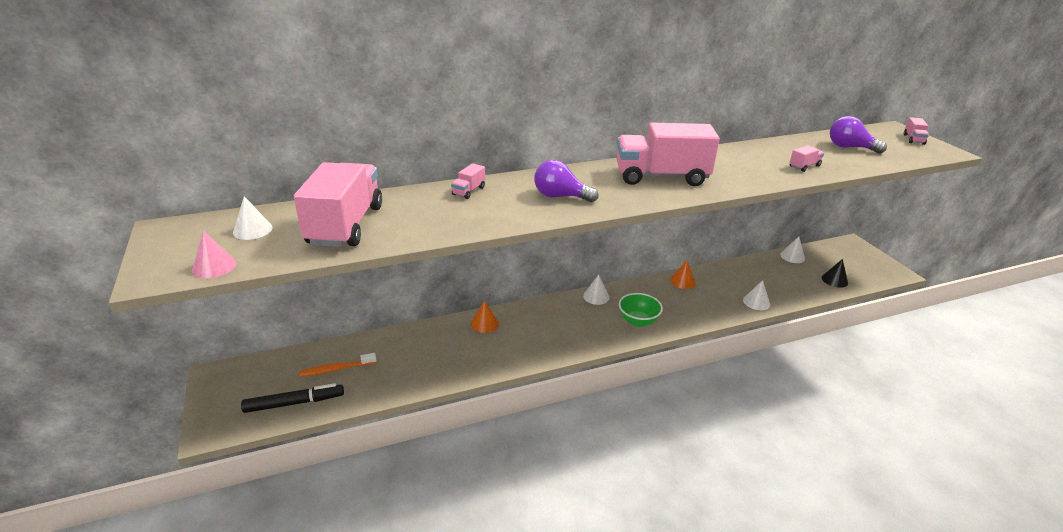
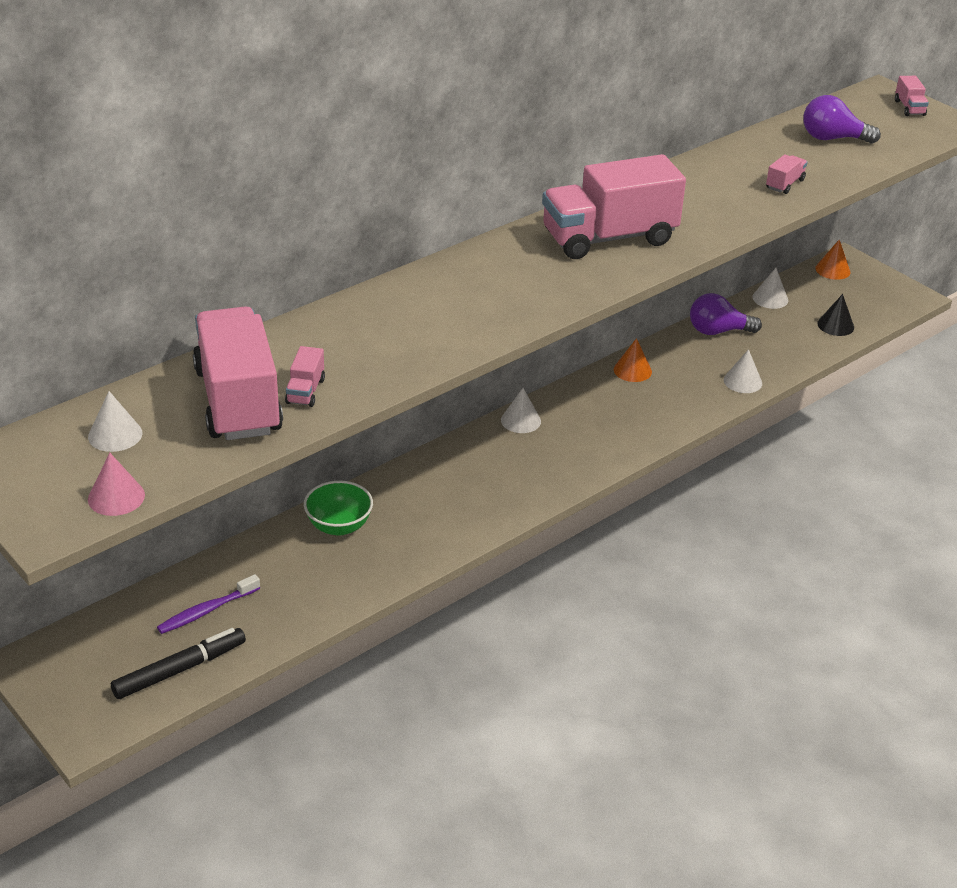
camera: 20 degrees left, 5 degrees up
orange toothbrush [299,353,377,377] -> purple toothbrush [157,574,260,634]
pink truck [451,163,485,199] -> pink truck moved to [285,346,325,407]
orange cone [471,301,499,333] -> orange cone moved to [815,240,850,280]
purple light bulb [534,160,598,202] -> purple light bulb moved to [690,293,762,335]
green bowl [619,293,663,327] -> green bowl moved to [304,481,373,536]

